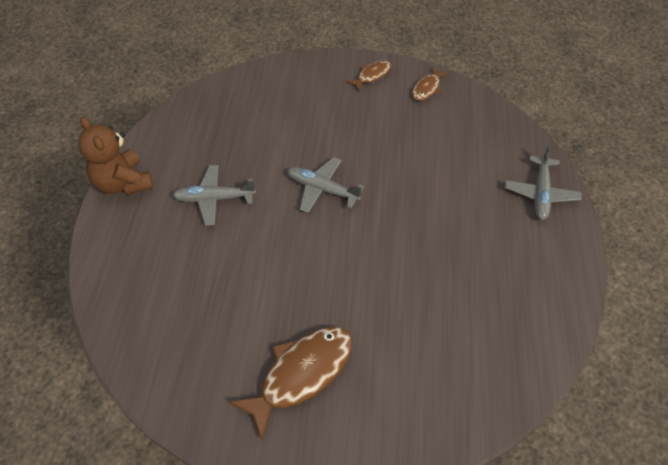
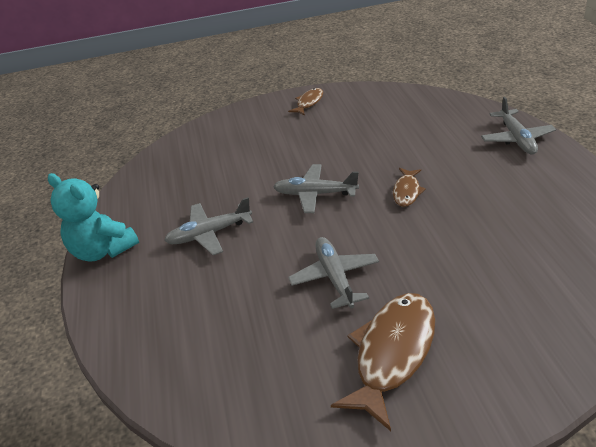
camera: 15 degrees left, 15 degrees down
brown teddy bear [78,116,153,195] -> turquoise teddy bear [48,173,139,262]
brown fish [412,67,449,101] -> brown fish moved to [393,168,426,207]
none -> grey plane [288,237,379,309]

